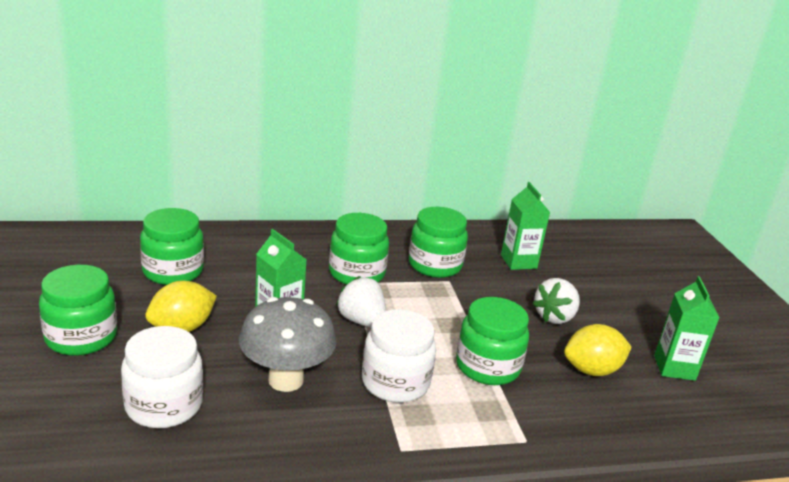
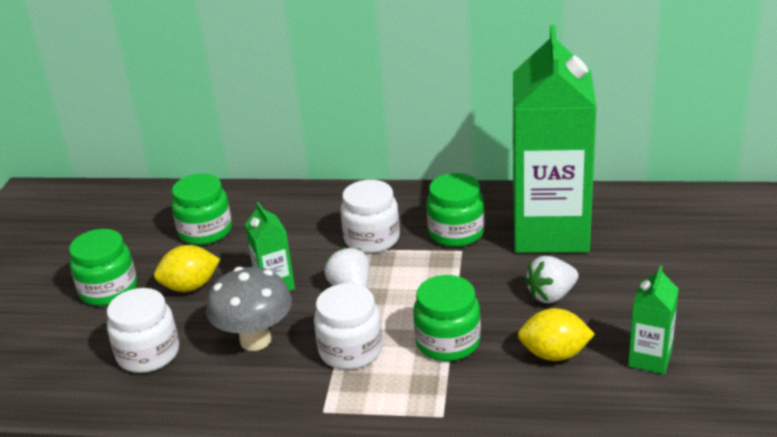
camera: 25 degrees right, 5 degrees up
green jar [329,213,389,285] -> white jar [341,180,400,254]
green carton [501,182,550,270] -> green carton [513,25,597,253], size x2.36

